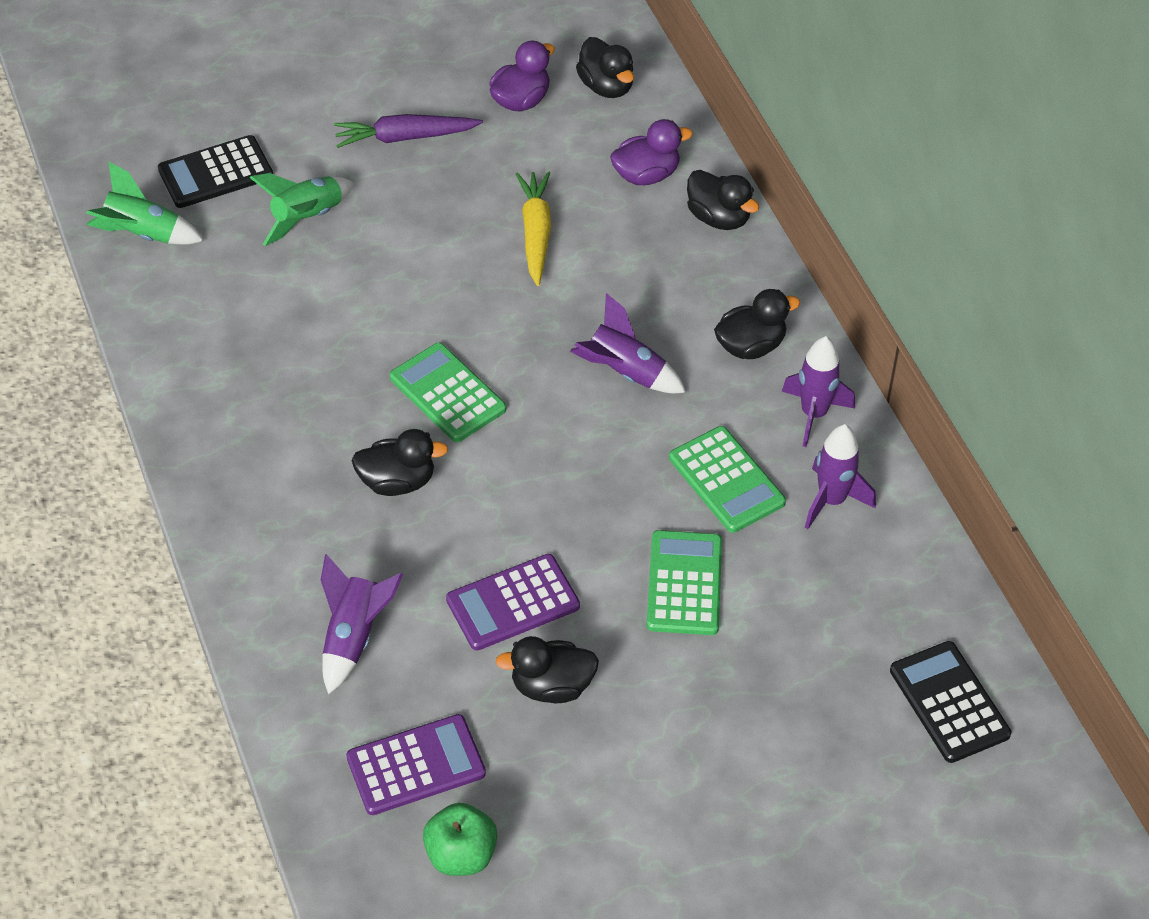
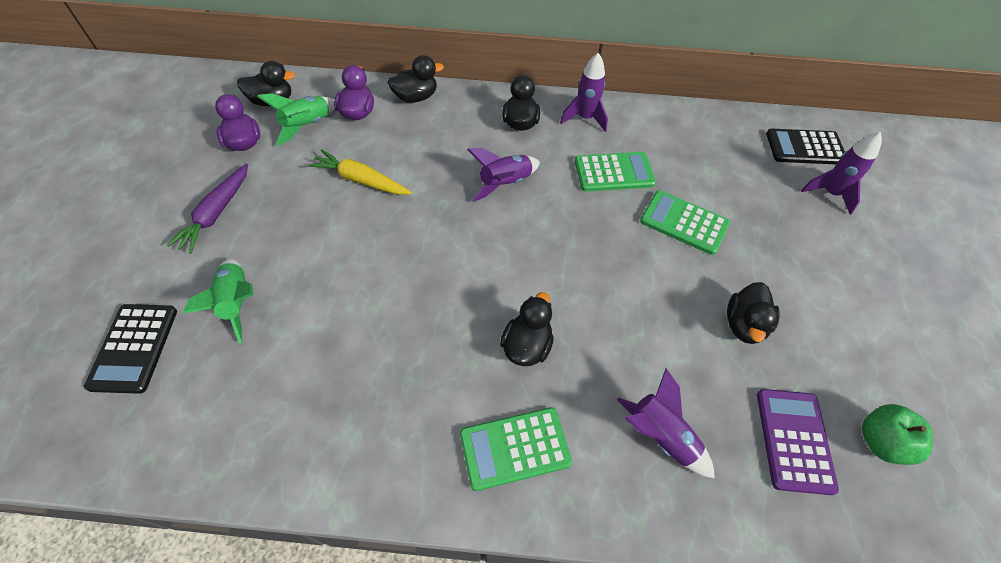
camera: 65 degrees left, 5 degrees up
green rocket [86,161,204,245] -> green rocket moved to [257,93,334,146]
green calculator [390,343,506,442] -> green calculator moved to [460,407,572,491]
purple calculator [446,554,580,651] -> none
purple rocket [805,424,876,529] -> purple rocket moved to [801,132,882,215]

